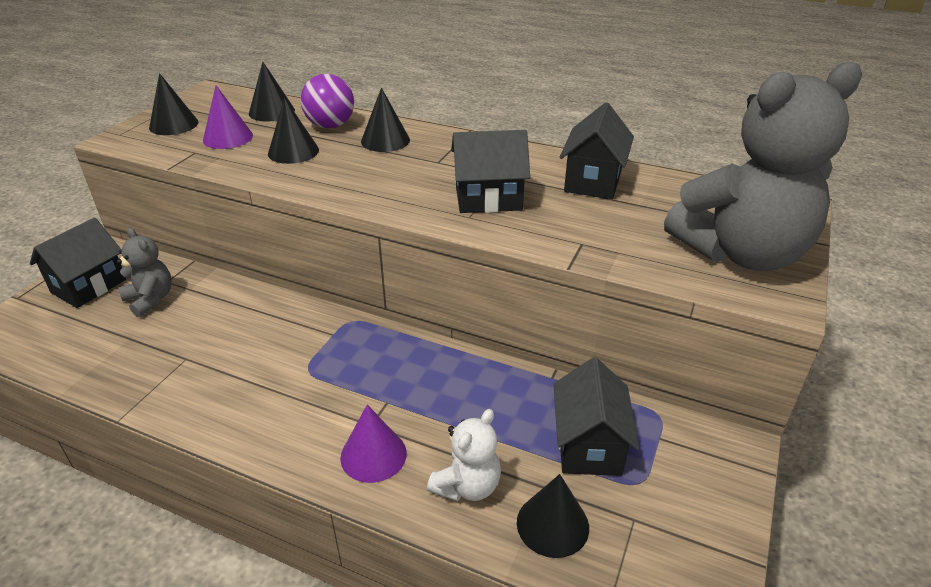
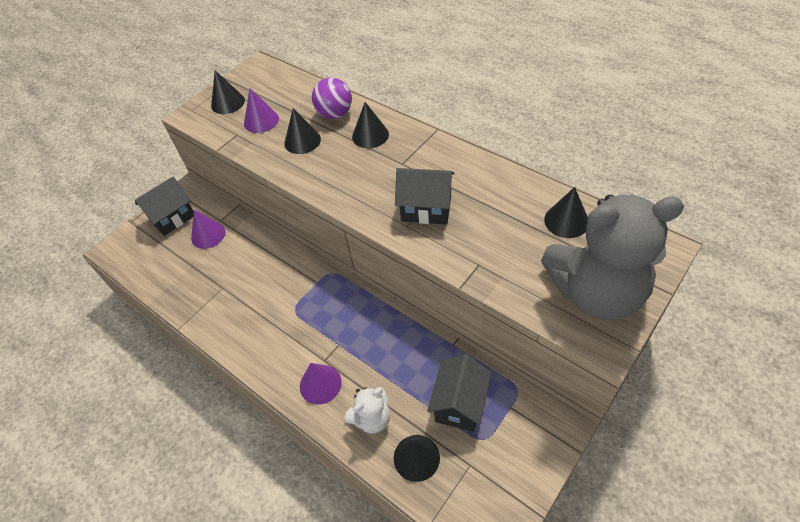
camera: 20 degrees right, 15 degrees up
grey teddy bear [117,228,171,317] -> purple cone [191,210,226,249]
black cone [249,62,295,121] -> black cone moved to [544,187,588,238]
black house [560,102,634,199] -> none

